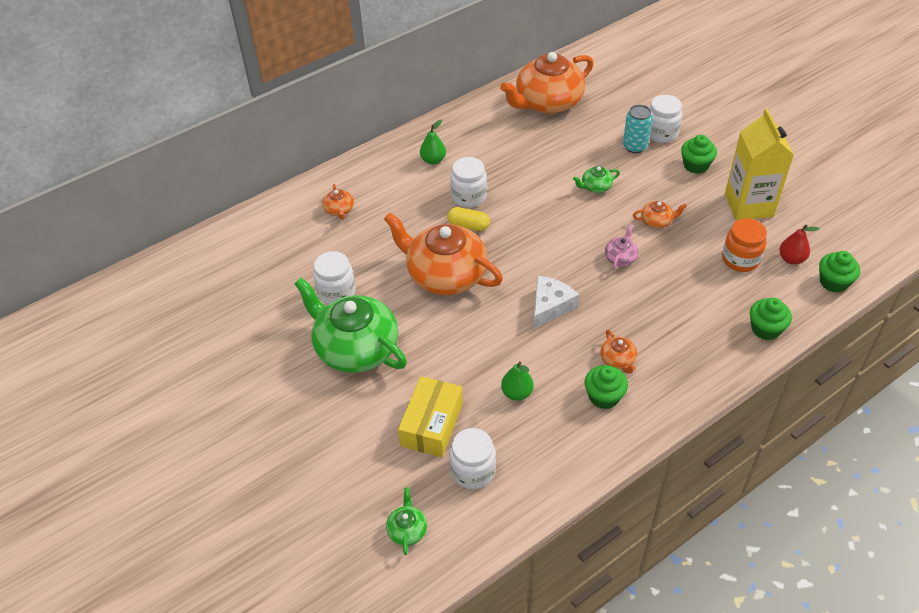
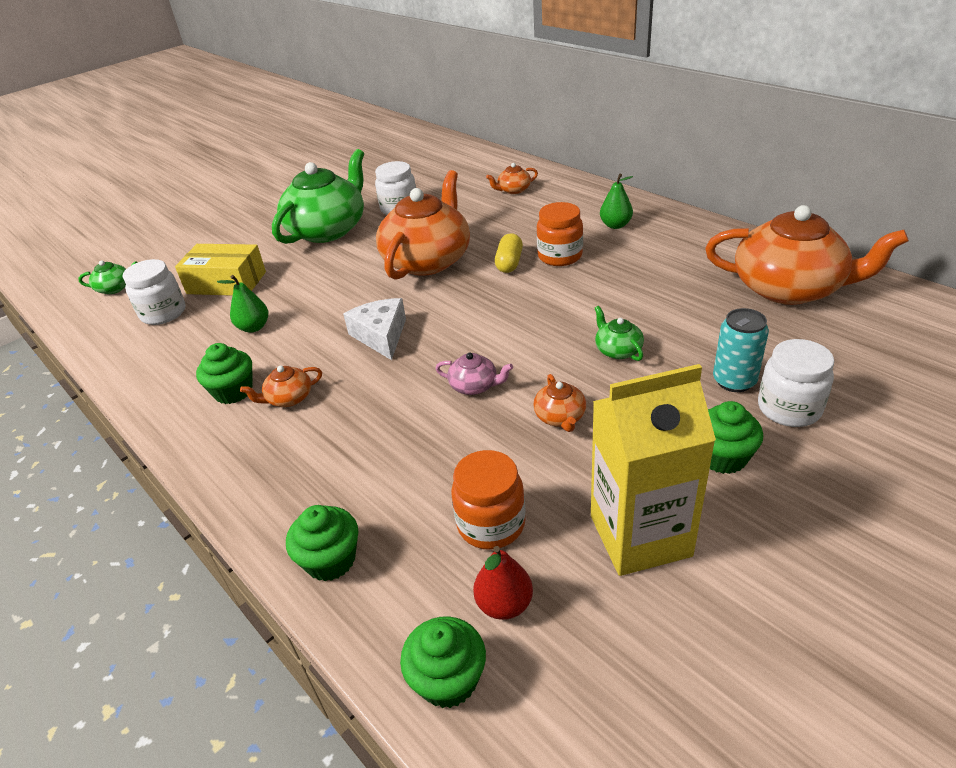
camera: 85 degrees right, 10 degrees down
white jar [450,157,487,207] -> orange jar [537,202,583,266]
orange teapot [500,52,594,114] -> orange teapot turned 150 degrees clockwise [705,205,909,305]
white cheese [533,276,579,329] -> white cheese turned 135 degrees counterclockwise [343,298,406,360]

